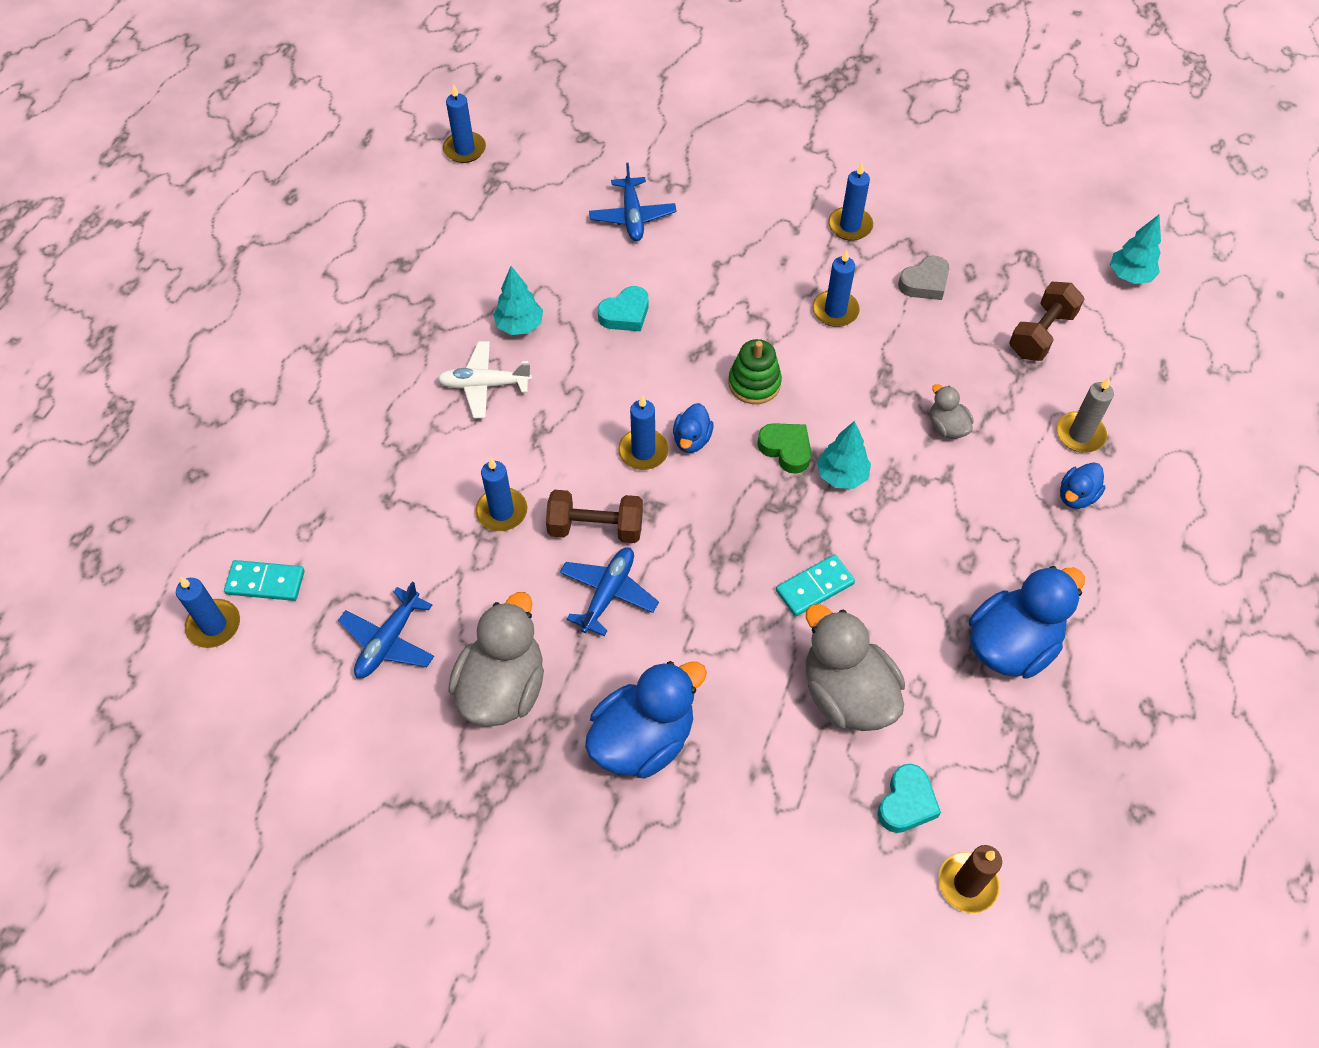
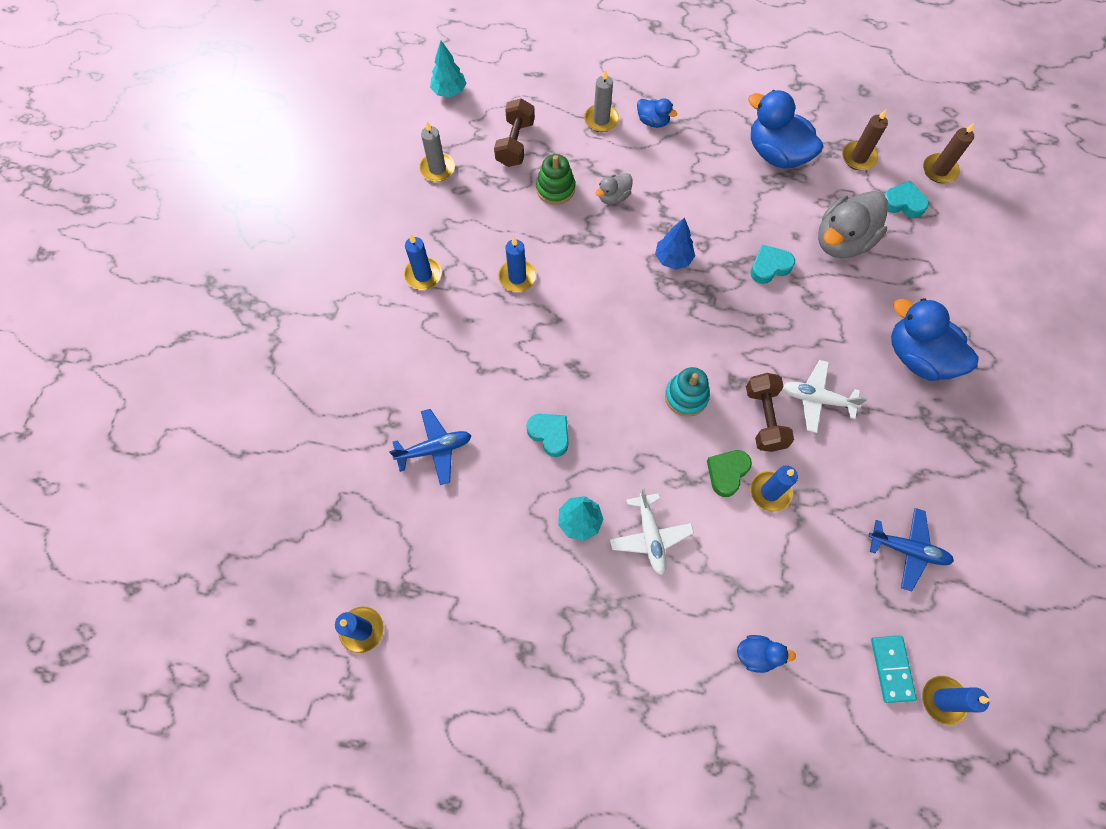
camera: 100 degrees left, 10 degrees up
grey duck [448,592,544,727] -> none
blue plane [560,547,659,636] -> white plane [783,360,867,433]
blue candle [618,395,669,470] -> turquoise stacking toy [665,367,710,417]
blue duck [673,403,713,453] -> blue duck moved to [737,635,796,673]
green stacking toy [728,339,782,404] -> green stacking toy moved to [536,154,575,205]
green heart [757,423,811,474] -> green heart moved to [707,450,752,497]
turquoise domino [776,554,855,616] -> turquoise heart [750,245,795,284]
turquoise tree [817,421,871,489] -> blue tree [655,217,695,270]
grey heart [898,256,950,300] -> none
brown dumbbell [1009,282,1085,361] -> brown dumbbell turned 75 degrees clockwise [494,98,535,167]
none -> grey candle [419,121,455,182]
none -> brown candle [842,110,888,170]

